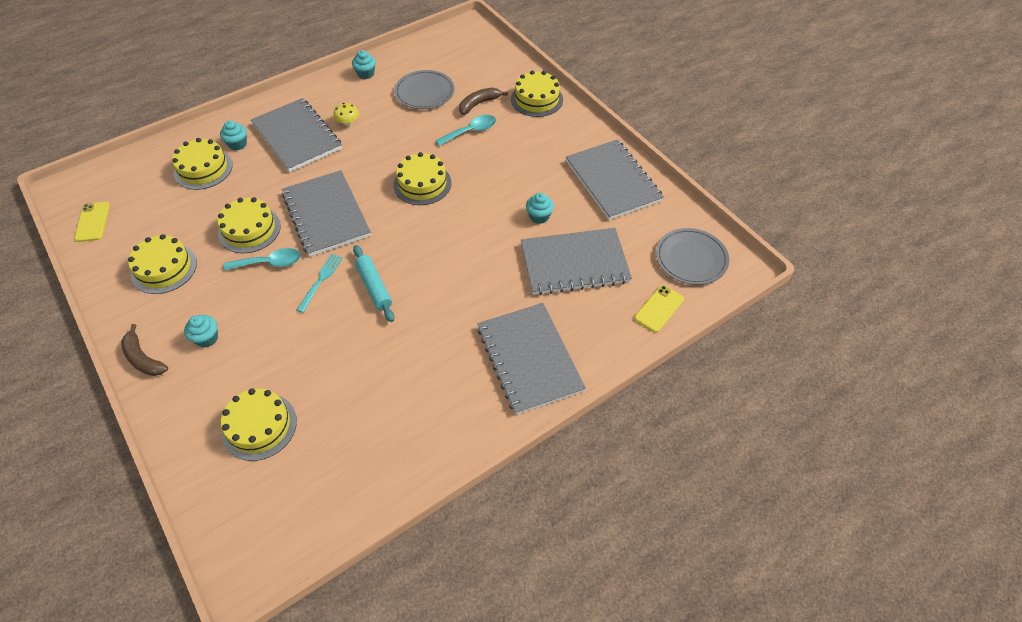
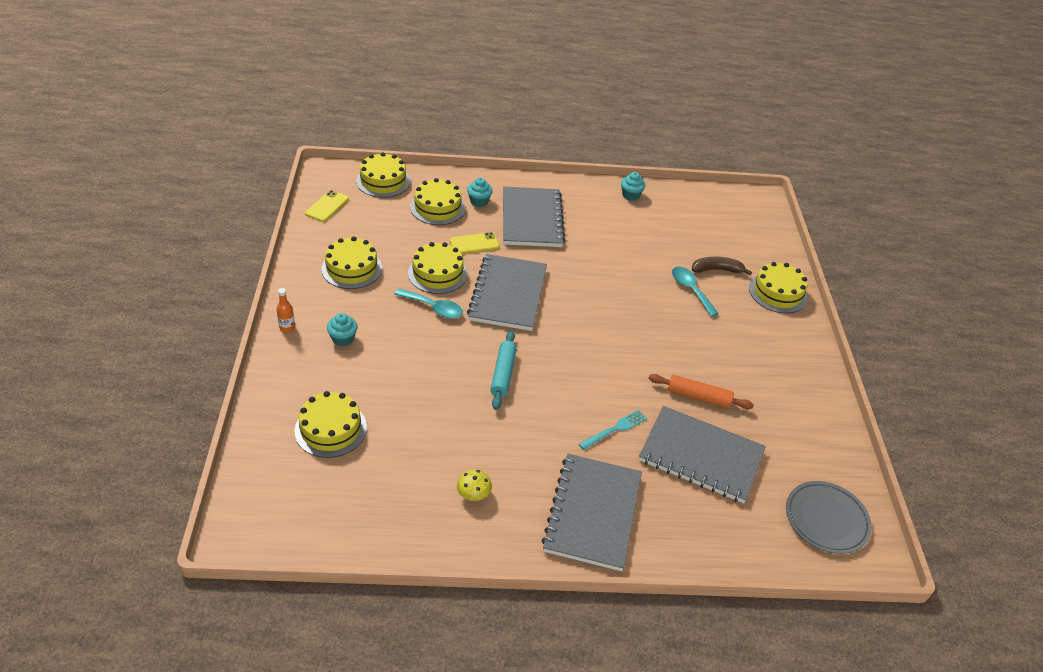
camera: 30 degrees right, 10 degrees down
brown banana [121,324,168,376] -> orange bottle [276,288,295,332]
turquoise fork [297,254,343,313] -> turquoise fork moved to [579,409,648,450]
yellow mushroom [333,103,359,126] -> yellow mushroom moved to [457,469,492,501]
yellow cake [393,152,451,205] -> yellow cake moved to [356,152,410,198]
grey plate [394,70,455,109] -> none
turquoise spoon [435,115,496,146] -> turquoise spoon turned 120 degrees counterclockwise [672,267,719,317]
turquoise cupcake [526,193,554,224] -> orange rolling pin [648,374,754,409]
grey notebook [566,139,664,220] -> none
yellow phone [634,285,684,333] -> yellow phone moved to [450,232,500,254]

